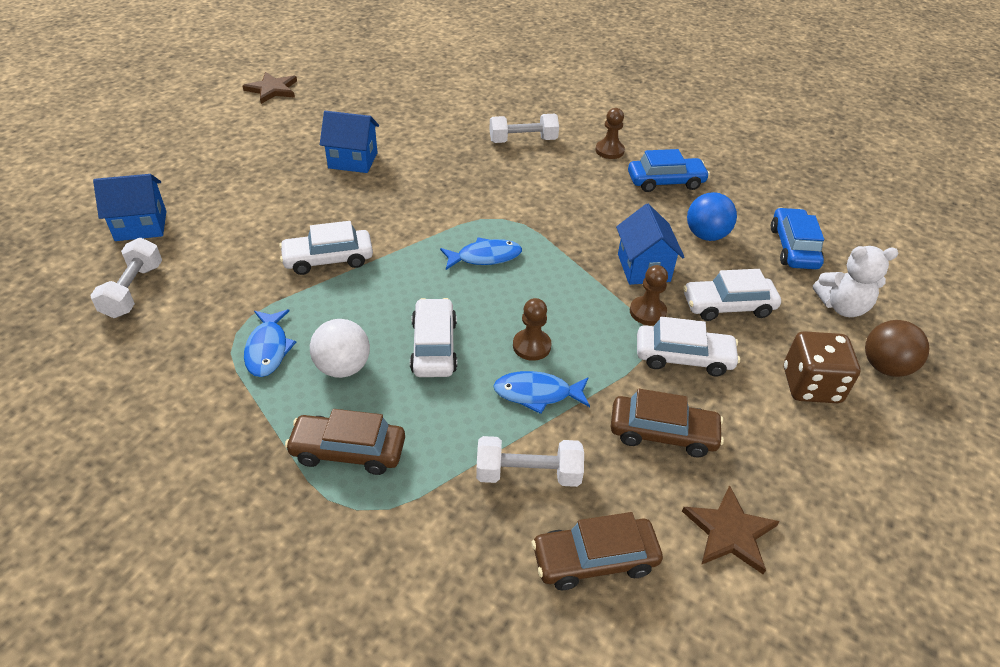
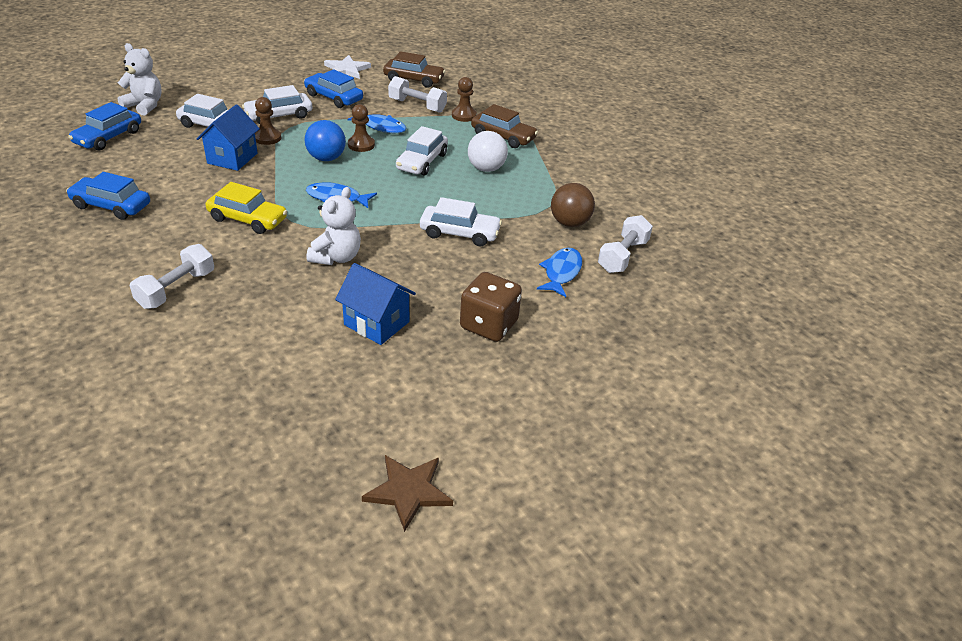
camera: 155 degrees left, 5 degrees down
blue house [93,174,166,241] -> none
blue fish [244,309,296,377] -> blue fish moved to [537,248,582,297]
white dumbbell [490,114,559,143] -> white dumbbell turned 75 degrees counterclockwise [130,244,214,309]
brown pawn [595,108,625,159] -> brown pawn moved to [452,77,477,122]
brown car [611,388,724,457] -> blue car [304,69,363,108]
white car [637,317,740,376] -> white car turned 60 degrees counterclockwise [242,85,313,124]
brown star [682,485,780,574] -> white star [324,55,371,79]
blue ball [687,192,737,241] -> blue ball moved to [305,120,346,161]
brown dice [784,331,860,403] -> brown dice moved to [460,272,522,342]
brown ball [865,320,929,377] -> brown ball moved to [551,183,595,227]
none -> yellow car [205,182,287,234]
none -> white teddy bear [307,187,361,265]

